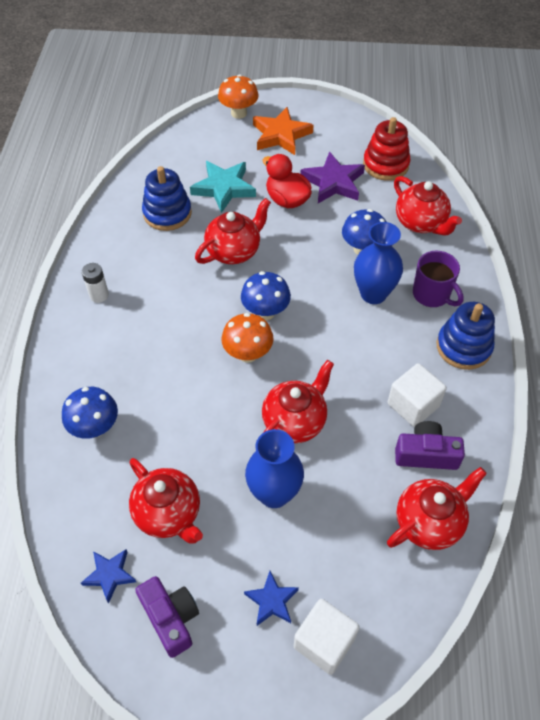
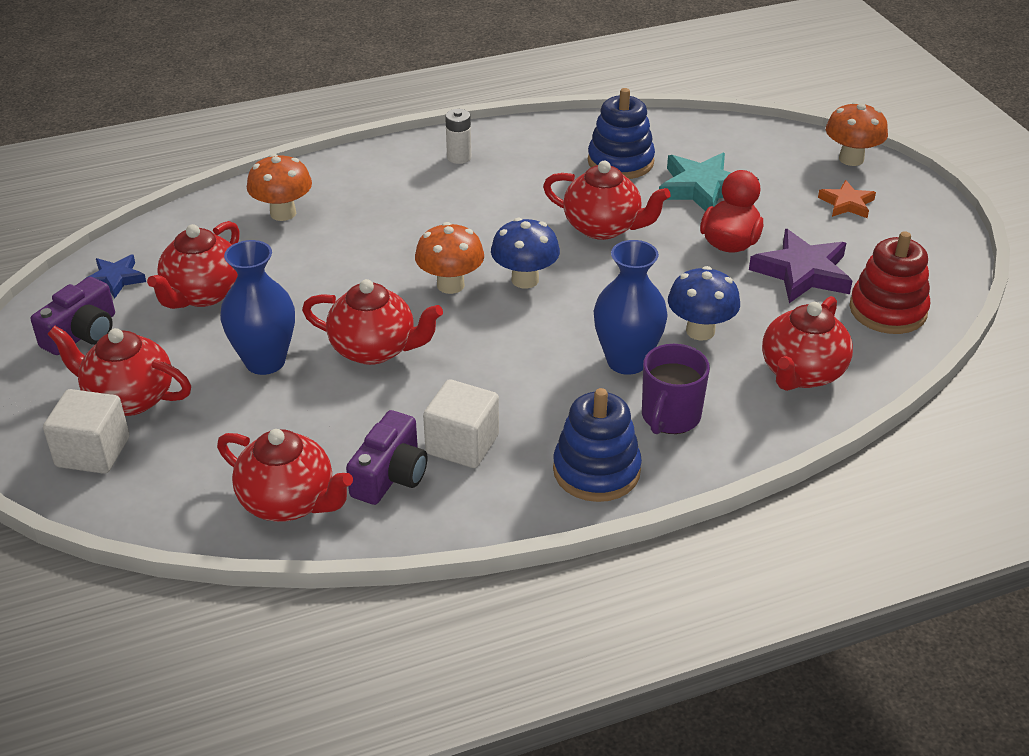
camera: 65 degrees right, 15 degrees down
blue mushroom [62,387,118,439] -> orange mushroom [247,154,312,221]
blue star [244,571,299,626] -> red teapot [48,326,191,416]
orange star [253,107,313,155] -> orange star [818,180,876,218], size x0.59
purple camera [395,421,465,470] -> purple camera turned 45 degrees clockwise [346,410,427,505]

